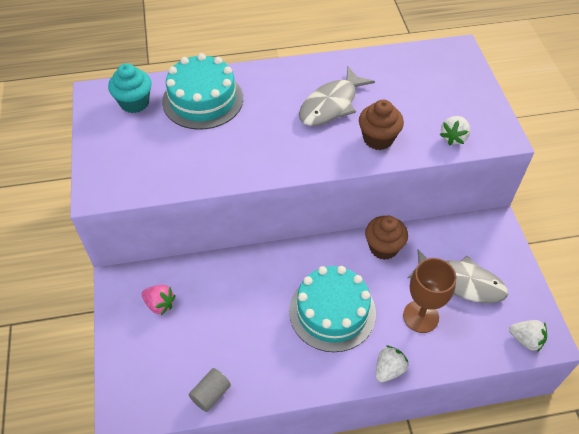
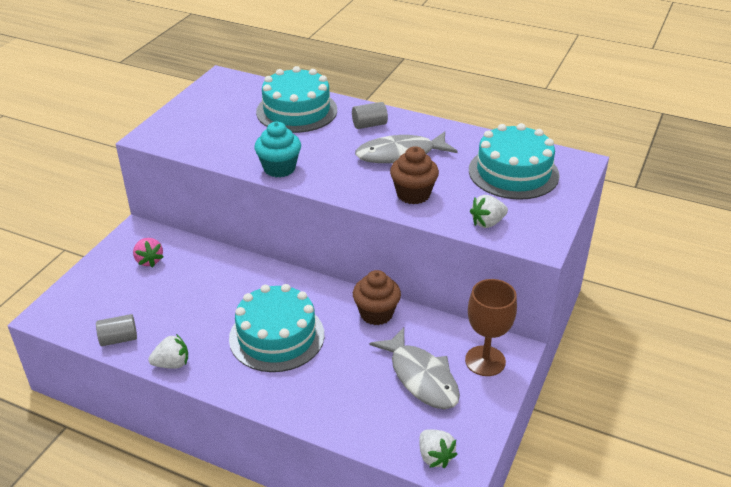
camera: 35 degrees right, 15 degrees down
turquoise cupcake [108,63,152,113] -> turquoise cupcake moved to [254,122,301,177]
white strawberry [376,345,409,383] -> white strawberry moved to [148,334,188,369]
brown goblet [403,258,457,333] -> brown goblet moved to [465,279,517,376]
none -> grey cylinder [352,102,388,129]
none -> turquoise cake [469,123,560,200]

